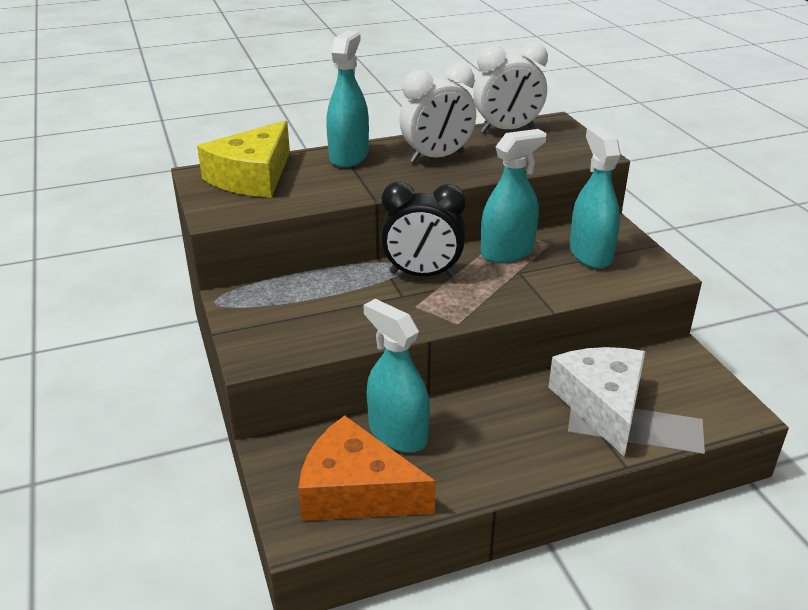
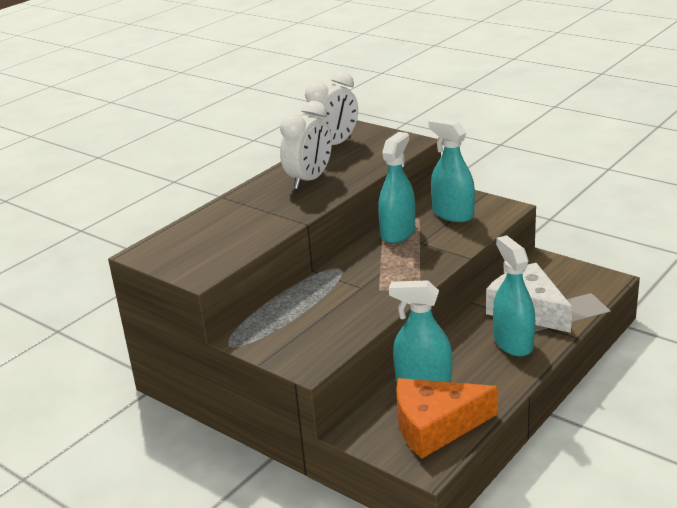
camera: 30 degrees left, 5 degrees down
yellow cheese [197,120,290,197] -> none
turquoise spray bottle [326,31,369,168] -> turquoise spray bottle moved to [493,235,535,356]
black clock [380,182,466,277] -> none

